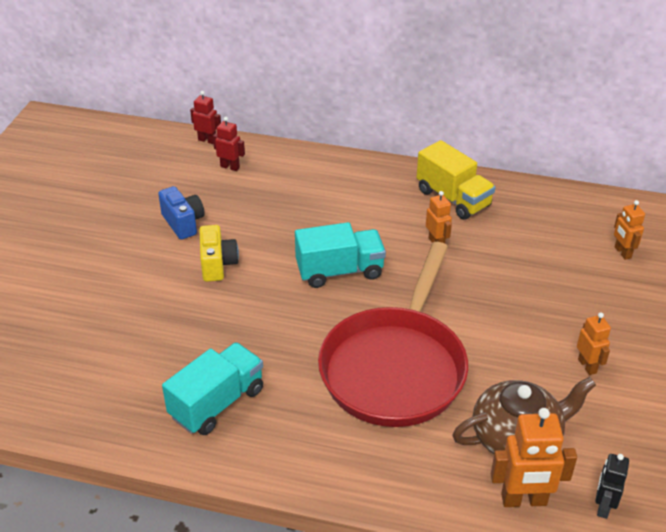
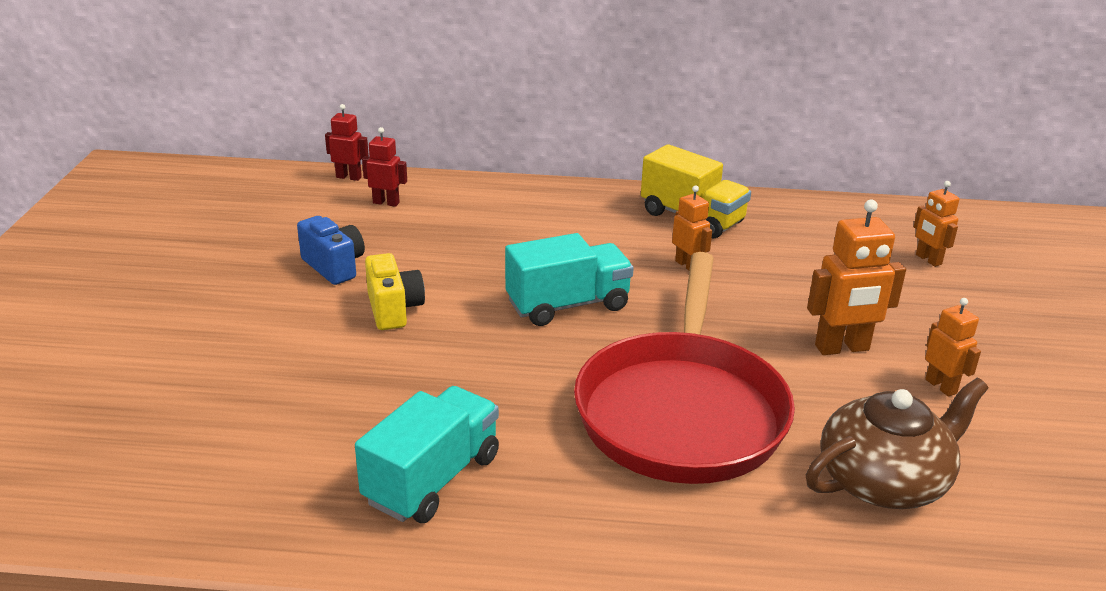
camera: 10 degrees left, 10 degrees down
orange robot [491,408,577,507] -> orange robot moved to [807,200,906,355]
black robot [595,454,629,519] -> none

